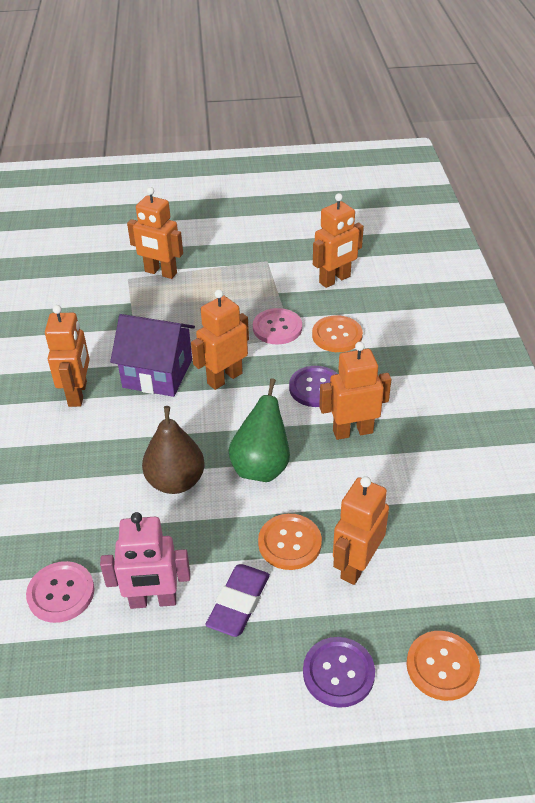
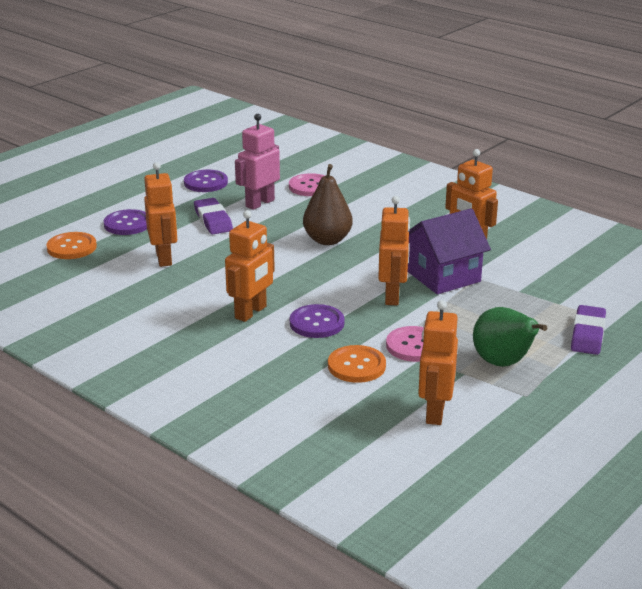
camera: 135 degrees right, 15 degrees down
orange robot [127,187,183,279] -> purple eraser [571,305,606,355]
green pear [228,378,290,482] -> green pear moved to [473,307,547,367]
orange button [258,514,322,570] -> none
none -> purple button [184,170,228,192]

